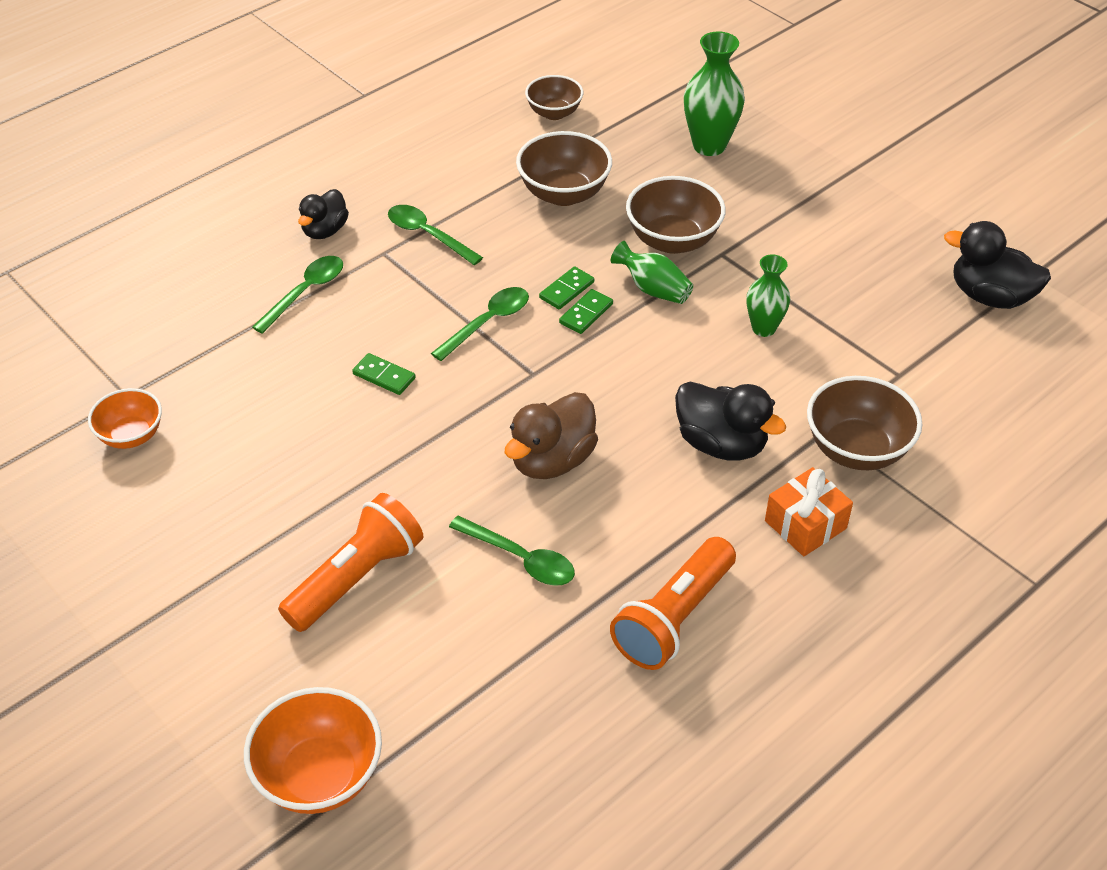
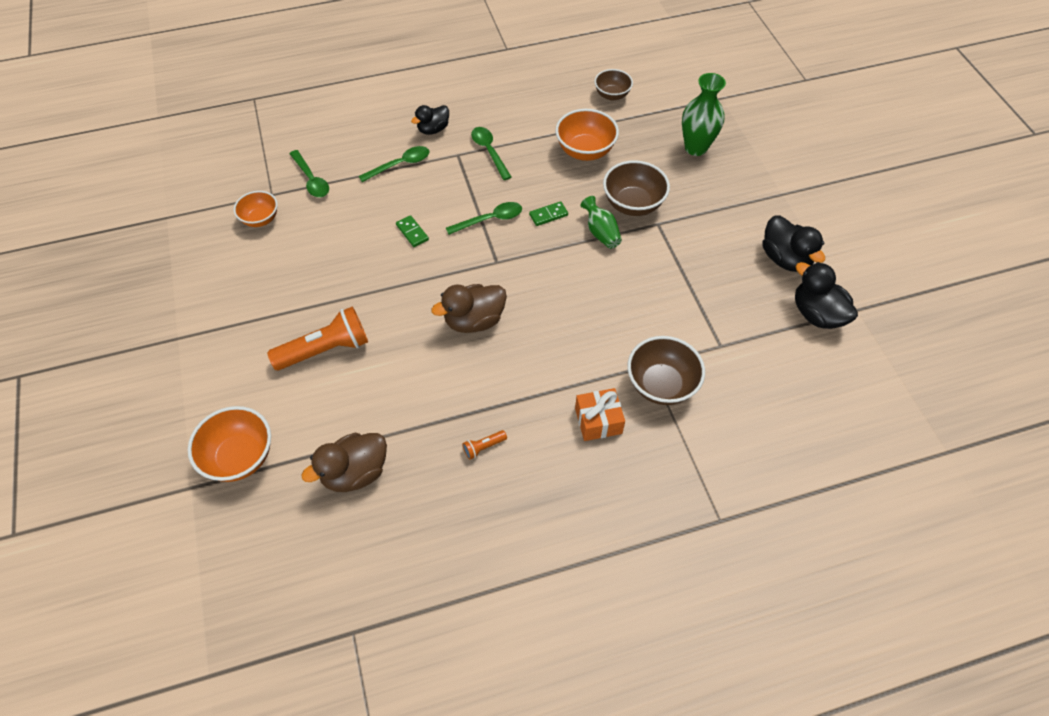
camera: 25 degrees right, 10 degrees up
green spoon [449,516,575,586] -> green spoon moved to [289,150,329,197]
brown bowl [516,131,612,206] -> orange bowl [555,109,619,161]
green domino [559,289,613,334] -> none
orange flashlight [610,537,736,670] -> orange flashlight [462,430,507,460], size x0.43
black duck [675,382,786,461] -> black duck moved to [762,216,825,272]
green vase [746,254,790,337] -> none
none -> brown duck [302,433,387,492]

